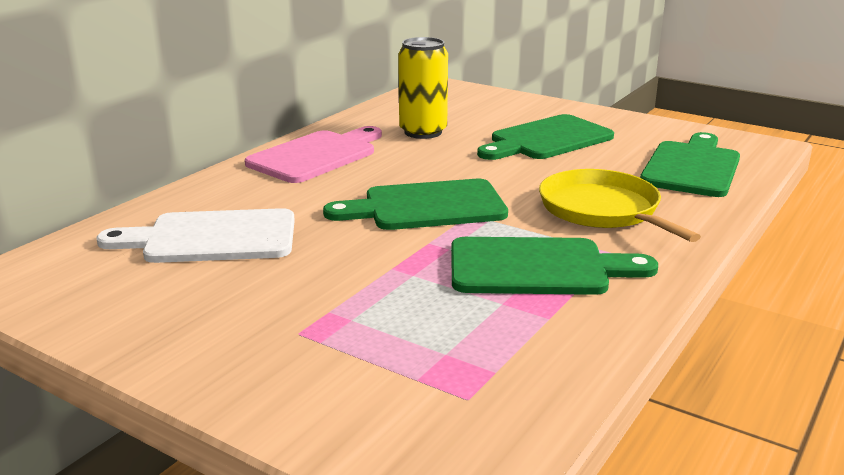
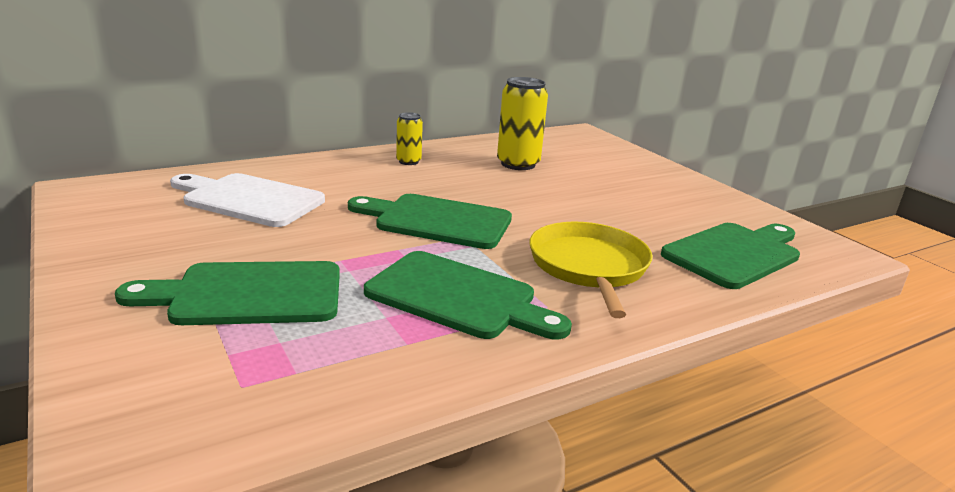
camera: 25 degrees right, 0 degrees up
pink cutting board [245,126,382,183] -> yellow can [396,112,423,165]
green cutting board [477,114,614,160] -> green cutting board moved to [115,261,340,325]

